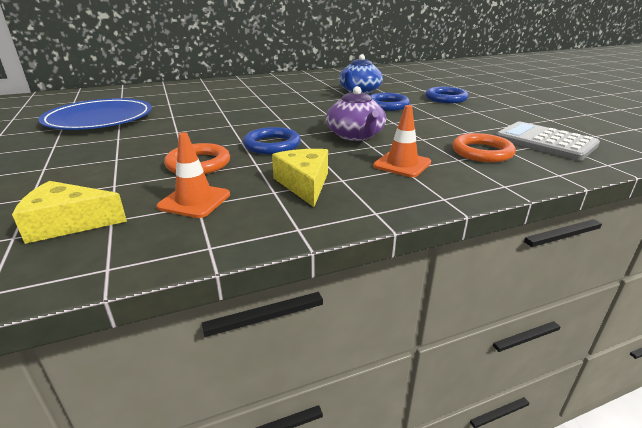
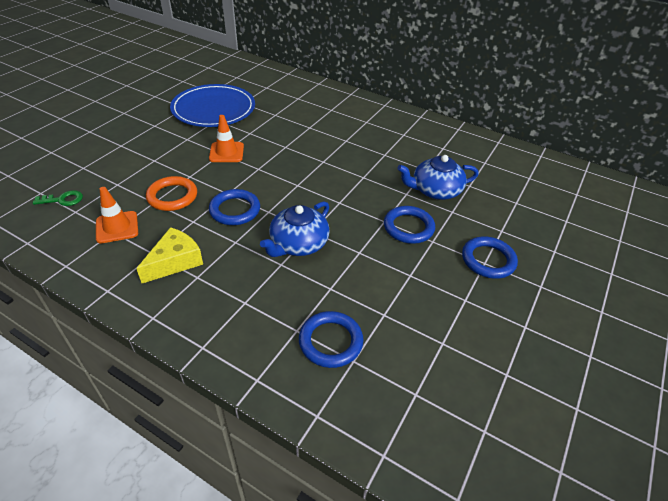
camera: 50 degrees right, 15 degrees up
yellow cheese [12,181,127,244] -> green key [33,190,83,206]
purple teapot [326,86,386,141] -> blue teapot [260,201,330,257]
orange traffic cone [373,105,431,177] -> orange traffic cone moved to [209,115,244,162]
orange ring [452,133,516,162] -> blue ring [299,311,364,368]
grey calculator [495,121,600,161] -> none

